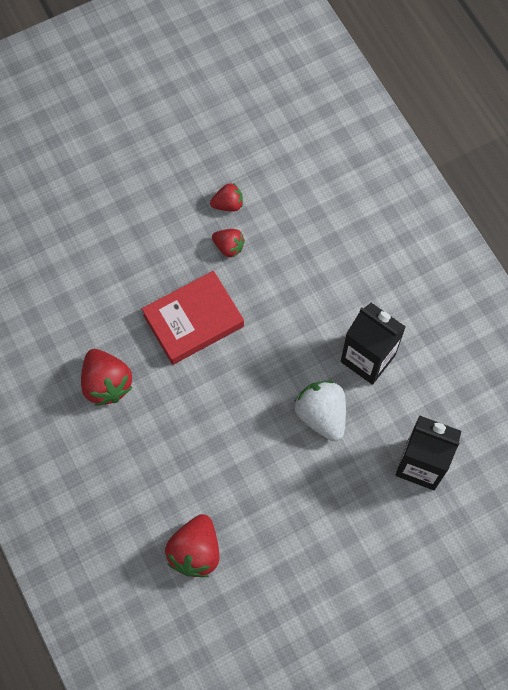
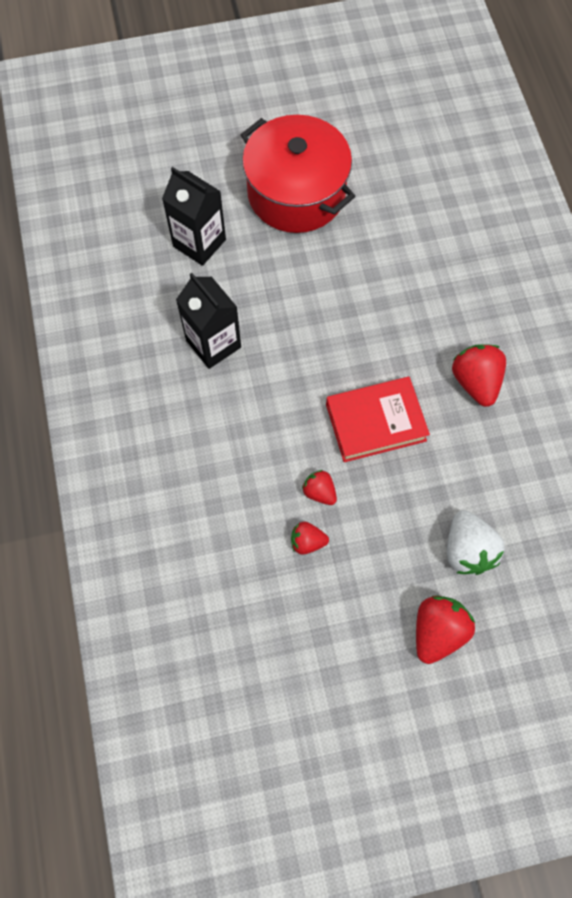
camera: 165 degrees left, 0 degrees up
red strawberry [165,514,219,577] -> red strawberry moved to [416,595,475,664]
white strawberry [294,381,346,441] -> white strawberry moved to [447,510,504,575]
none -> red pot [241,115,355,233]

